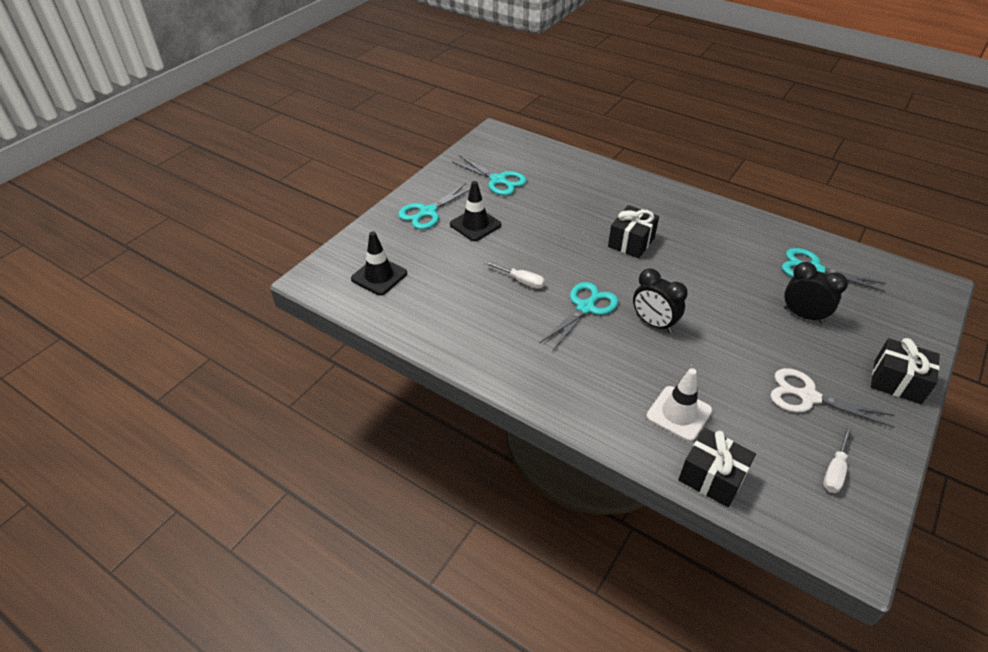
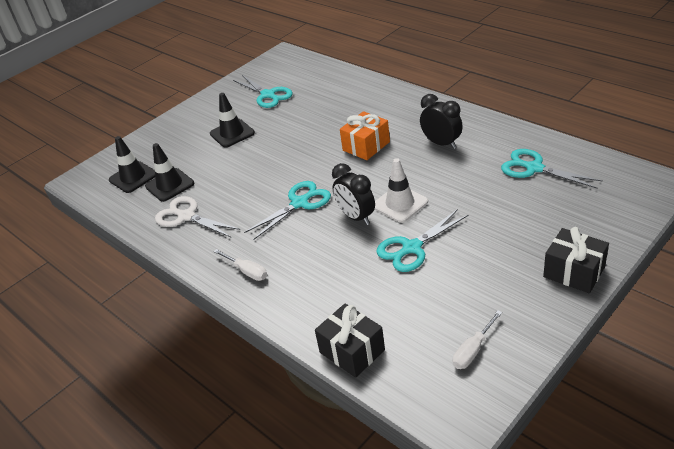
camera: 15 degrees right, 5 degrees down
turquoise scissors [398,183,470,229] -> turquoise scissors moved to [377,209,468,272]
white screwdriver [484,261,545,289] -> white screwdriver moved to [213,249,267,281]
black gift [608,205,659,258] -> orange gift [340,111,390,160]
white traffic cone [646,368,712,442] -> white traffic cone moved to [374,158,428,223]
white scissors [770,368,894,428] -> white scissors moved to [155,196,240,237]
black clock [784,262,848,323] -> black clock moved to [420,94,463,149]
none -> black traffic cone [145,143,194,202]

